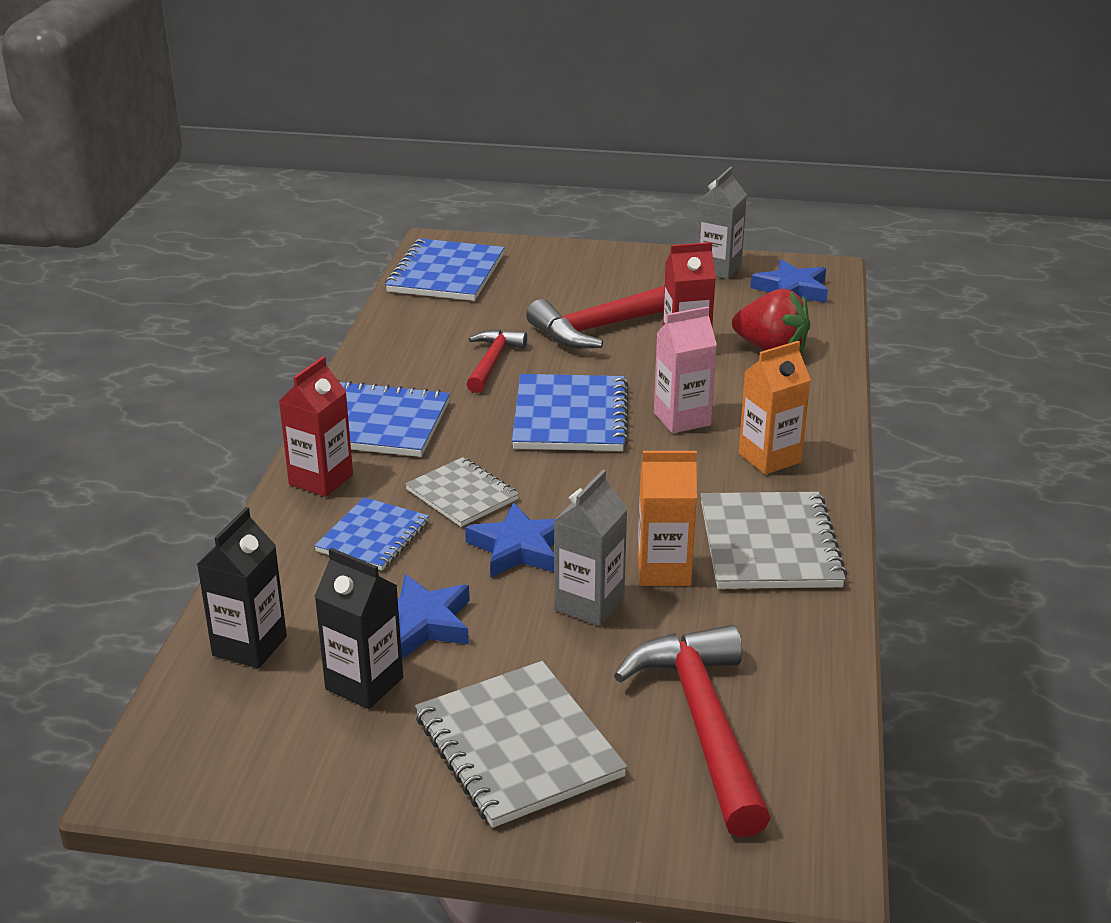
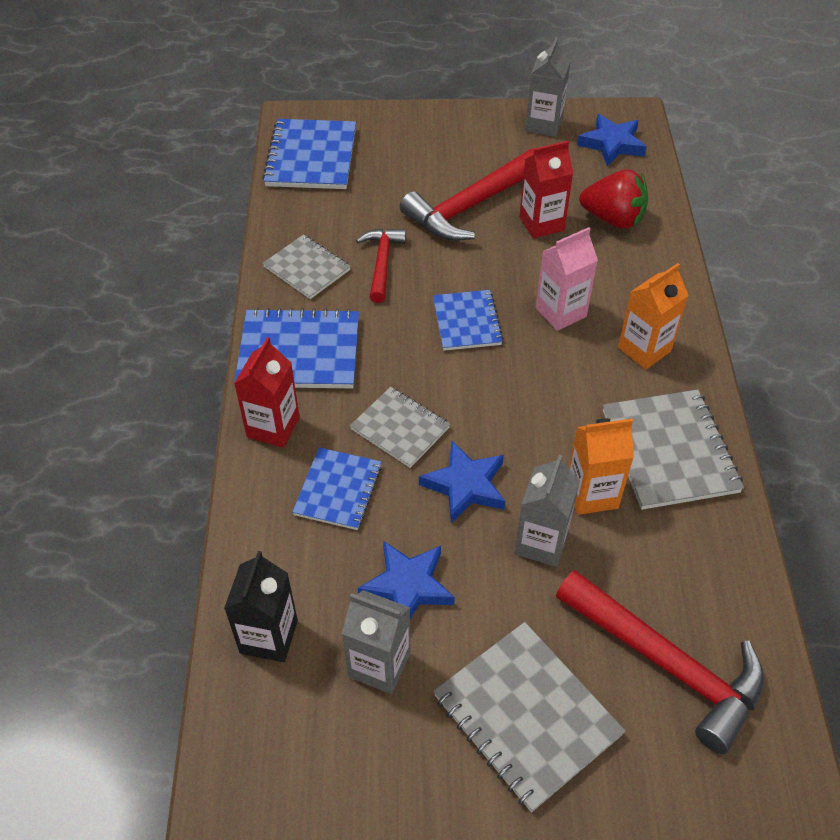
camera: 10 degrees left, 20 degrees up
black carton [314,548,403,709] -> grey carton [342,590,410,694]
blue notebook [512,374,628,451] -> blue notebook [433,290,503,351], size x0.63
red hammer [614,625,771,838] -> red hammer turned 150 degrees clockwise [556,570,764,754]
none -> grey notebook [263,234,351,299]

